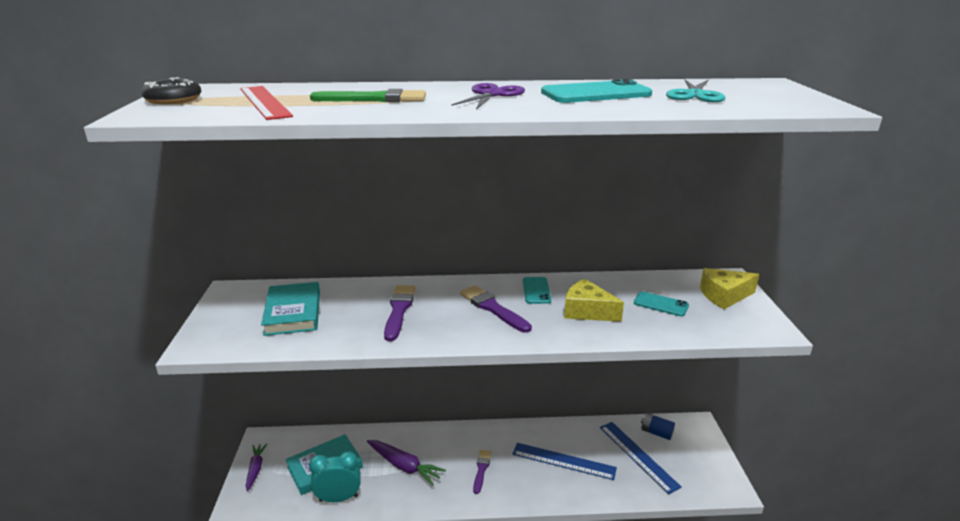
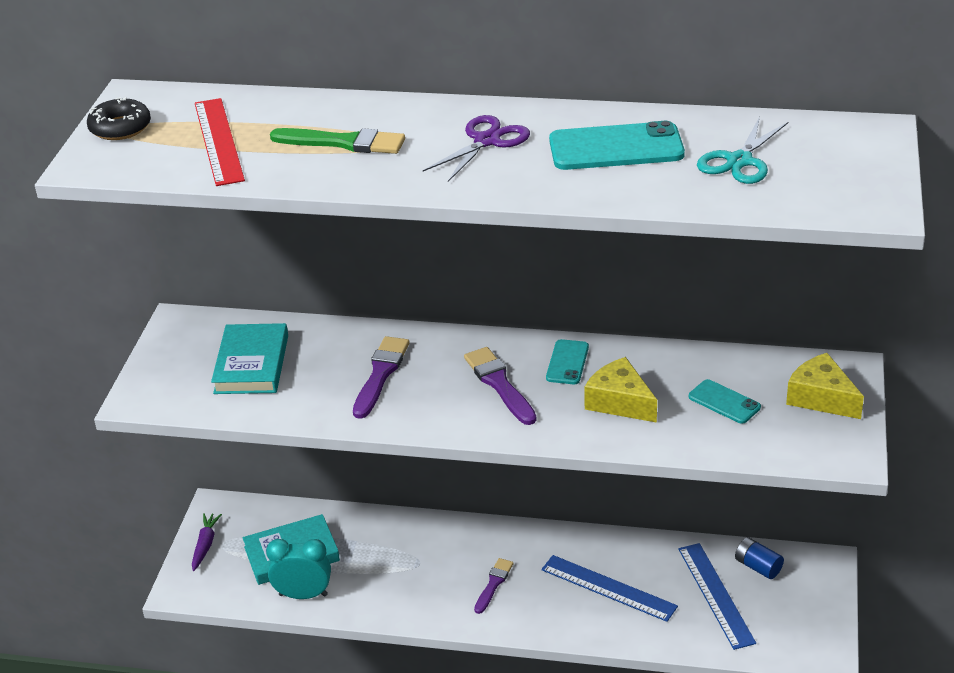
camera: 15 degrees right, 10 degrees up
purple carrot [367,440,446,486] -> none
yellow cheese [700,268,759,309] -> yellow cheese turned 45 degrees clockwise [786,353,864,419]

